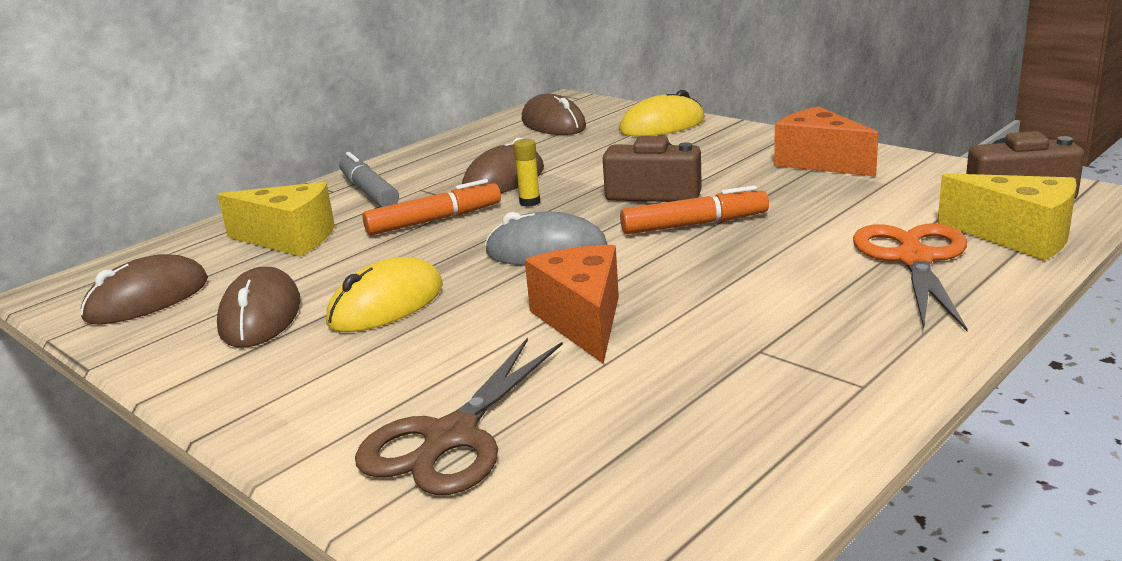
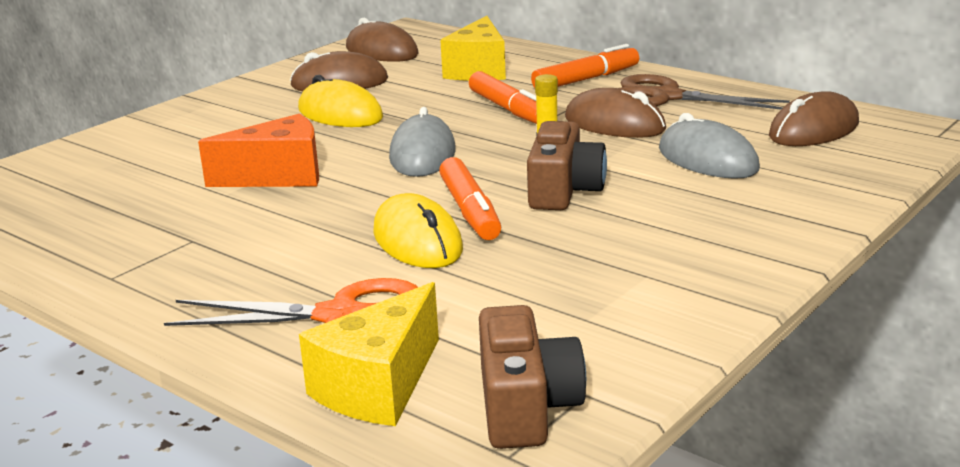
camera: 85 degrees right, 0 degrees up
grey marker [339,152,399,207] -> orange marker [531,44,639,88]
brown scissors [355,338,563,495] -> brown scissors moved to [619,74,790,110]
yellow mouse [619,90,705,136] -> yellow mouse moved to [373,193,463,268]
orange cheese [774,106,879,177] -> none
none -> grey mouse [659,113,760,179]

